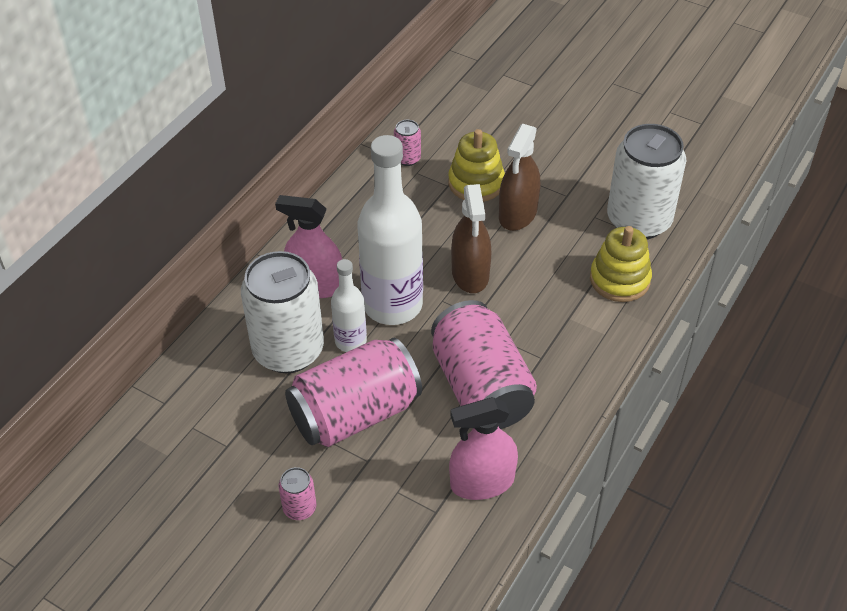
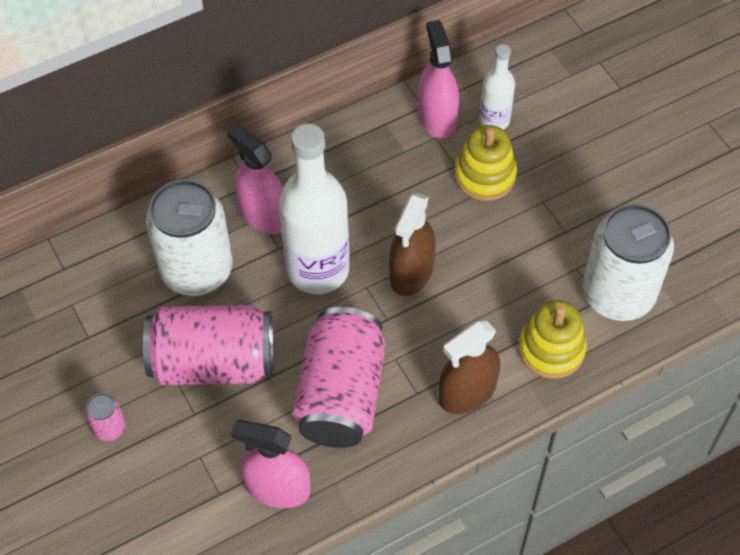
camera: 30 degrees right, 10 degrees up
white bottle [331,259,367,352] -> white bottle moved to [480,44,515,130]
pink can [394,120,421,166] -> pink spray bottle [418,20,459,139]
brown spray bottle [499,124,540,231] -> brown spray bottle moved to [439,321,500,414]

